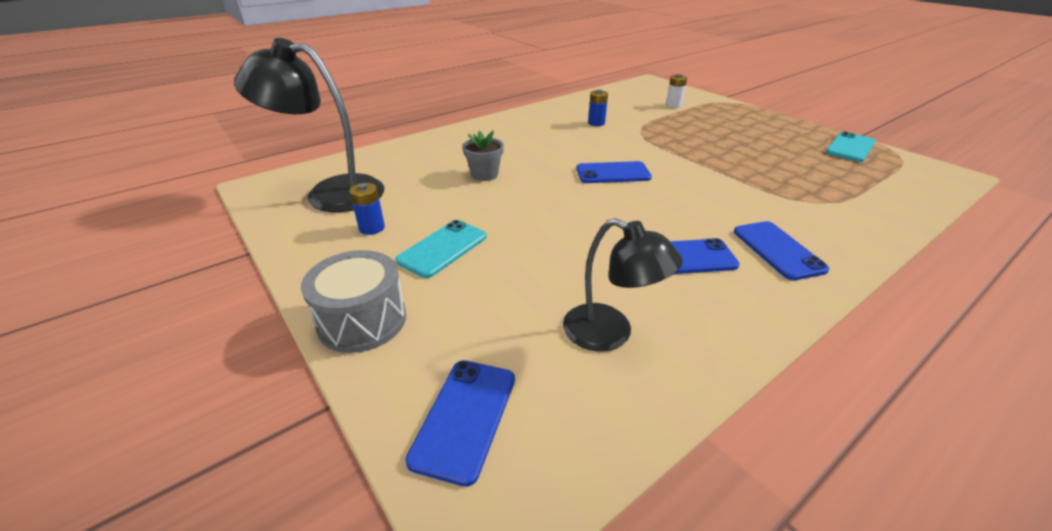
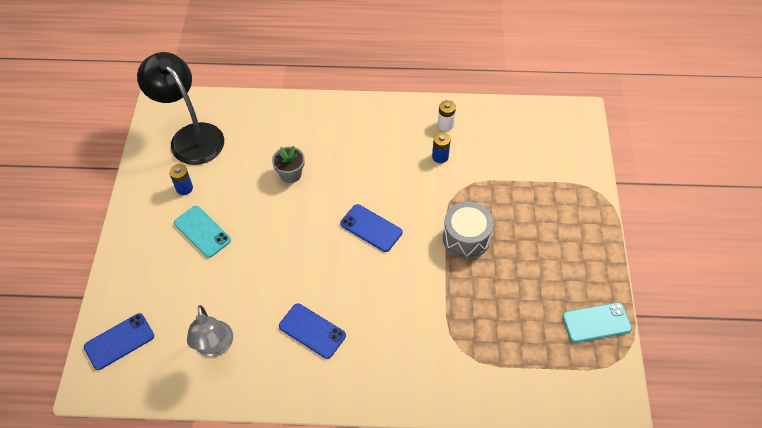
camera: 40 degrees right, 20 degrees up
grey drum [301,250,406,353] -> grey drum moved to [443,202,494,259]
turquoise phone [395,220,487,278] -> turquoise phone turned 60 degrees clockwise [174,206,231,258]
black lamp [563,218,683,352] -> grey lamp [187,305,233,357]
white battery [666,74,687,108] -> white battery moved to [438,100,456,131]
blue phone [734,221,829,280] -> none

